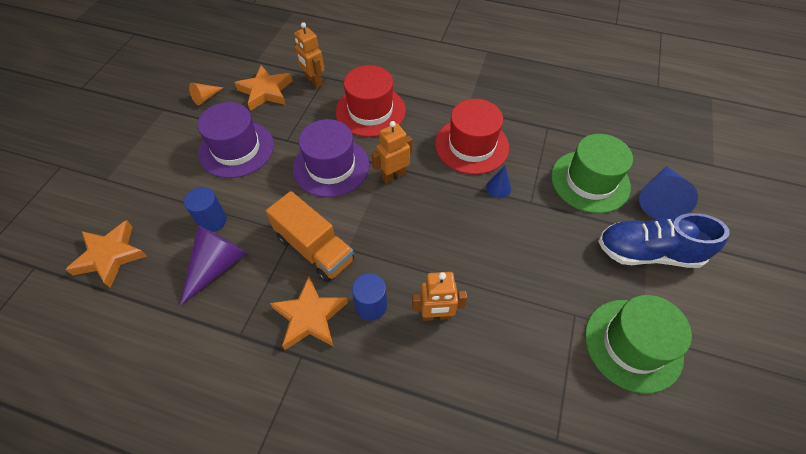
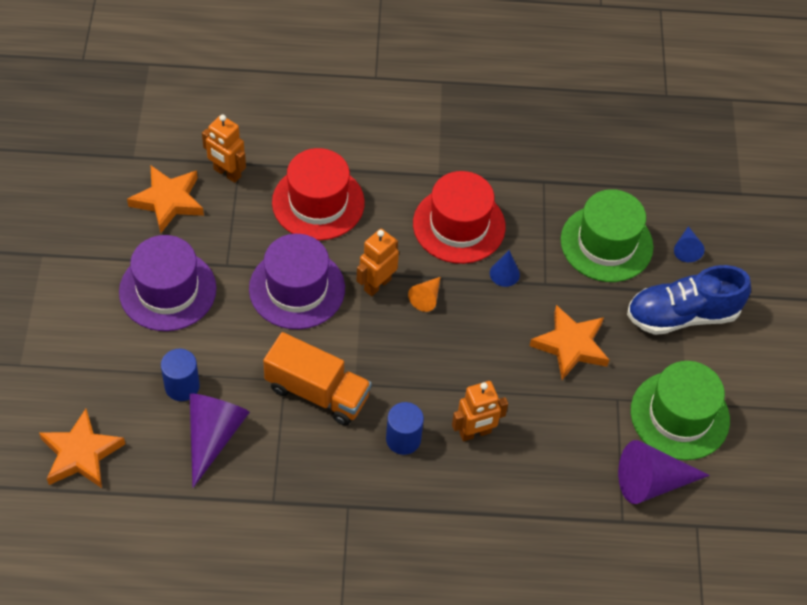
camera: 20 degrees left, 0 degrees up
orange cone [189,83,223,105] -> orange cone moved to [408,277,441,312]
orange star [270,277,348,350] -> orange star moved to [530,305,609,380]
blue cone [639,166,698,219] -> blue cone [674,226,705,262], size x0.53
none -> purple cone [618,440,710,504]

